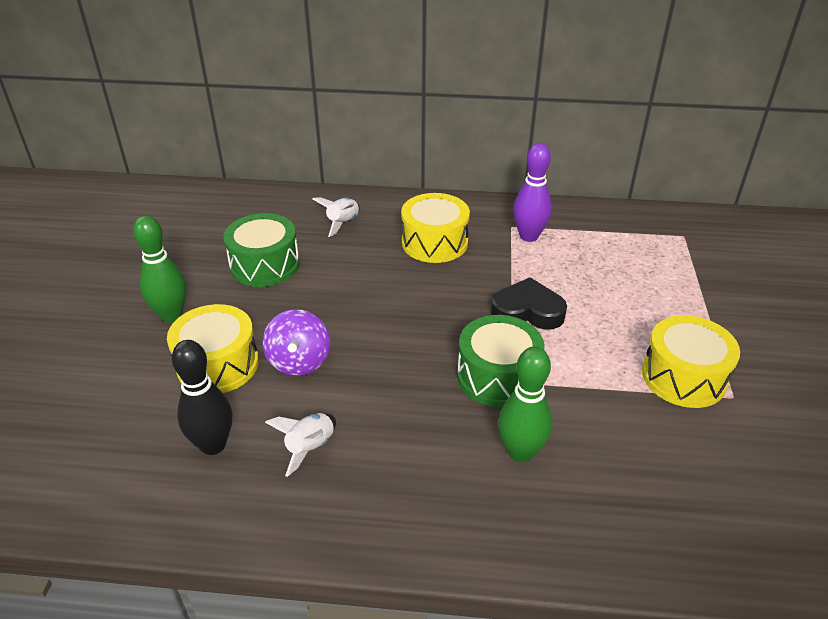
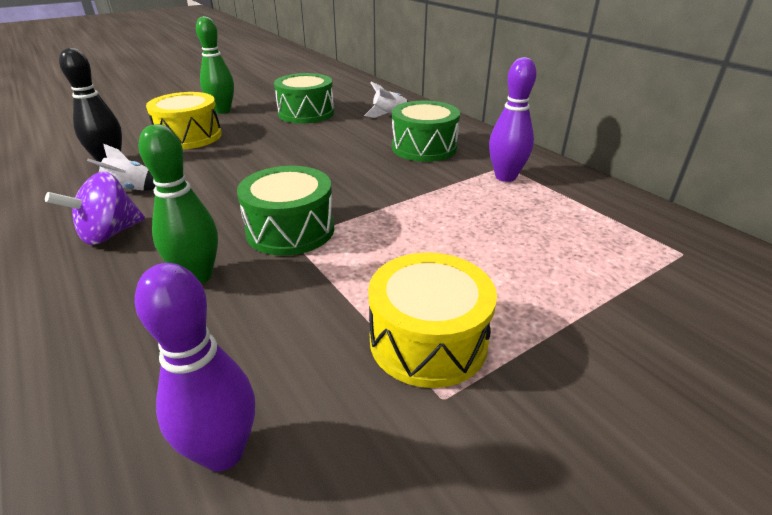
camera: 50 degrees right, 5 degrees down
purple spinning top [262,309,330,376] -> purple spinning top moved to [45,172,145,245]
yellow drum [401,193,470,263] -> green drum [392,101,460,162]
black heart [491,277,567,330] -> none
none -> purple bowling pin [135,263,255,471]

